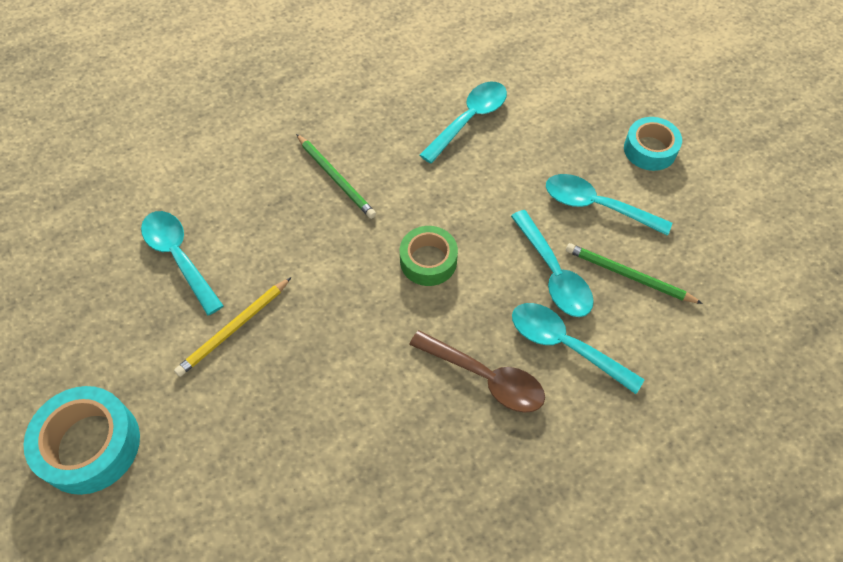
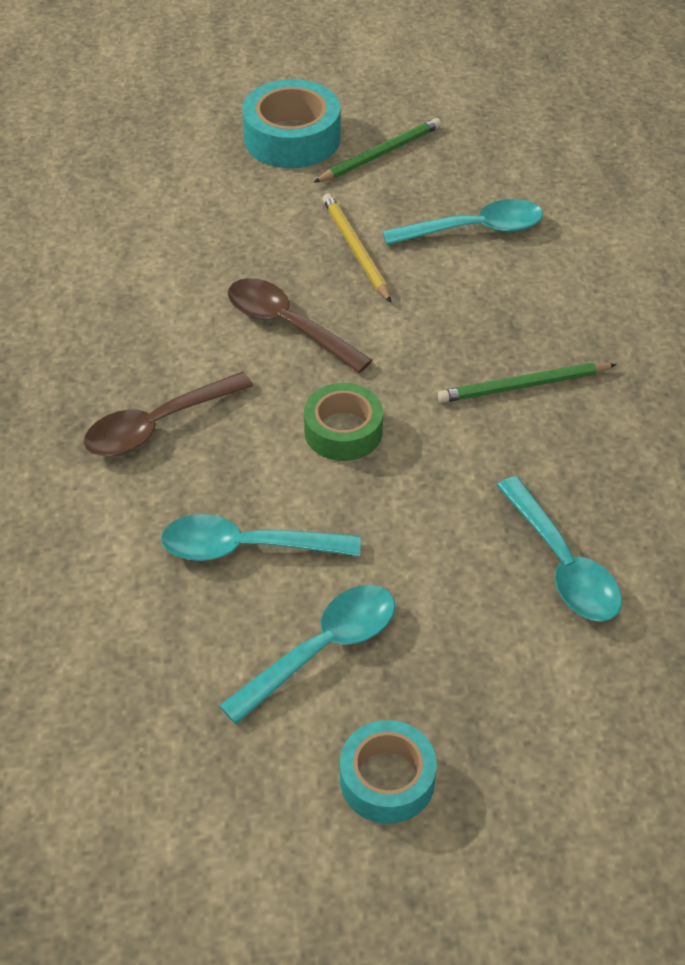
camera: 115 degrees right, 10 degrees down
turquoise spoon [512,303,645,394] -> none
green pencil [566,243,703,304] -> green pencil moved to [313,118,441,183]
none -> brown spoon [228,278,372,373]

